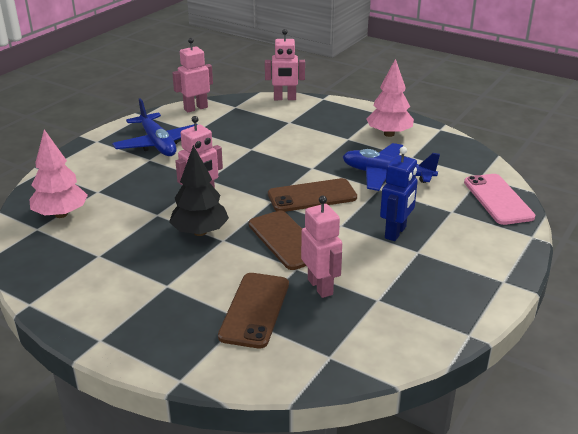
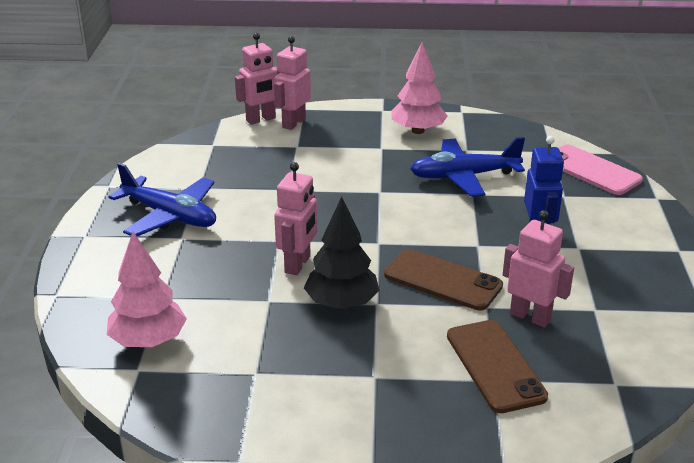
camera: 30 degrees left, 0 degrees up
pink robot [172,38,213,112] -> pink robot moved to [274,36,311,130]
brown phone [268,178,357,212] -> none

